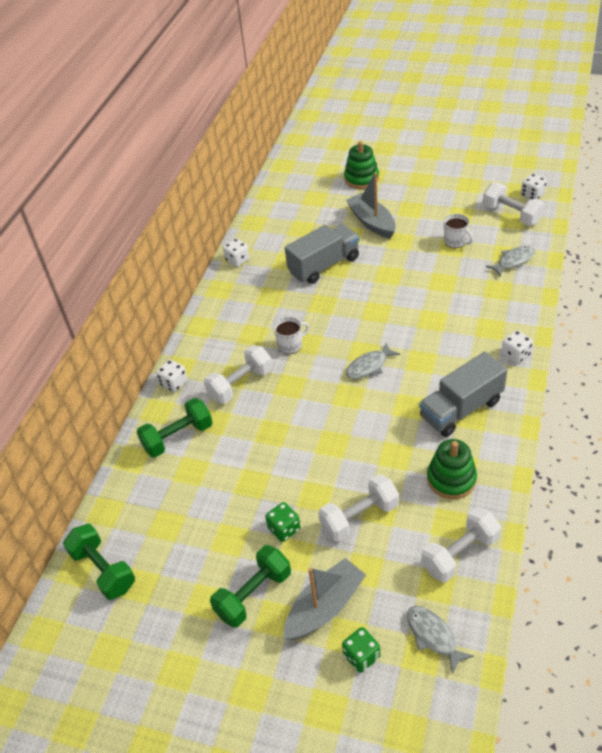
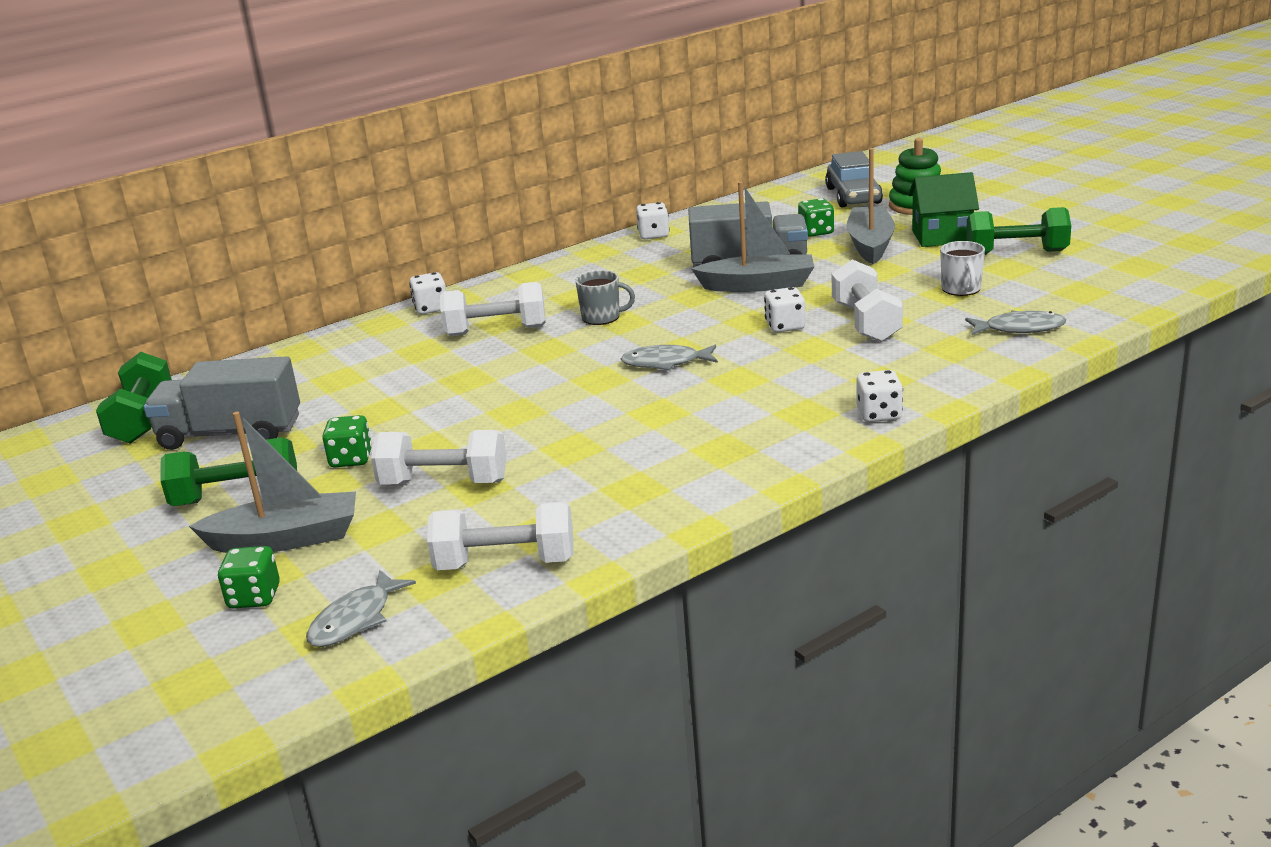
camera: 35 degrees right, 20 degrees down
green dumbbell [137,398,213,458] -> green dumbbell moved to [966,207,1071,255]
white mug [274,317,309,354] -> grey mug [575,270,635,325]
grey fish [407,606,474,674] -> grey fish turned 150 degrees counterclockwise [306,570,416,647]
grey truck [419,352,507,437] -> grey truck moved to [144,356,300,450]
green stacking toy [427,439,477,499] -> none
white dumbbell [483,183,545,226] -> white dumbbell moved to [832,259,903,342]
white dice [521,174,547,199] -> white dice moved to [764,287,805,332]
none -> grey boat [691,182,814,292]
none -> green dice [798,198,834,237]
none -> grey car [825,151,883,207]
none -> green house [908,172,979,247]

